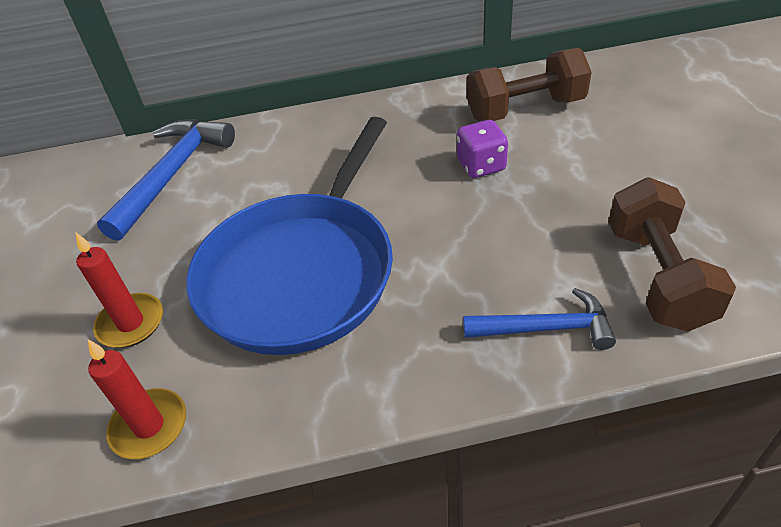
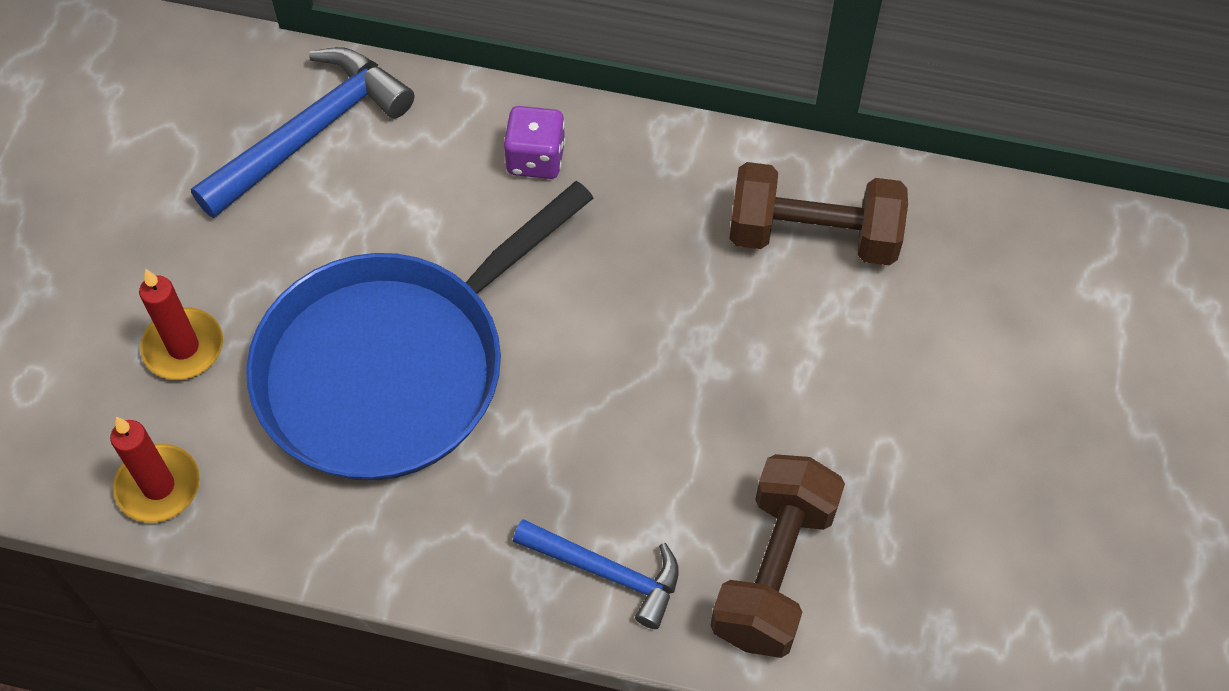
camera: 20 degrees right, 15 degrees up
purple dice [457,120,508,178] -> purple dice moved to [504,106,565,179]

